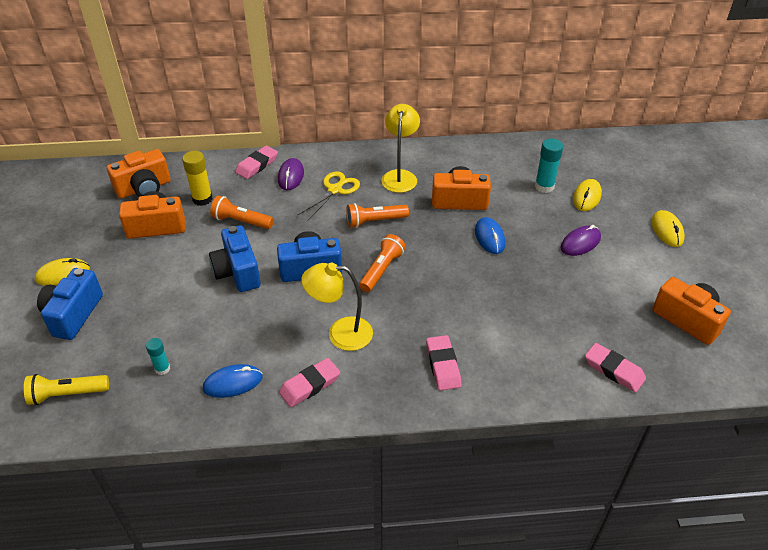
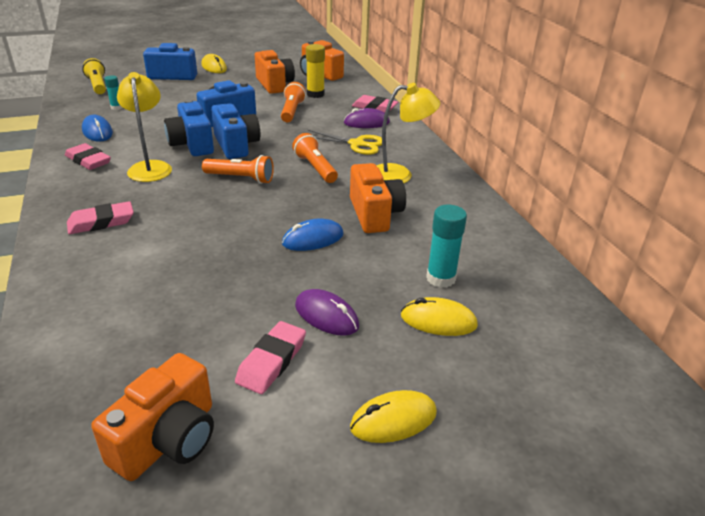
camera: 75 degrees right, 10 degrees down
pink eraser [585,343,646,392] -> pink eraser moved to [235,321,306,394]
none -> blue camera [164,99,214,156]

